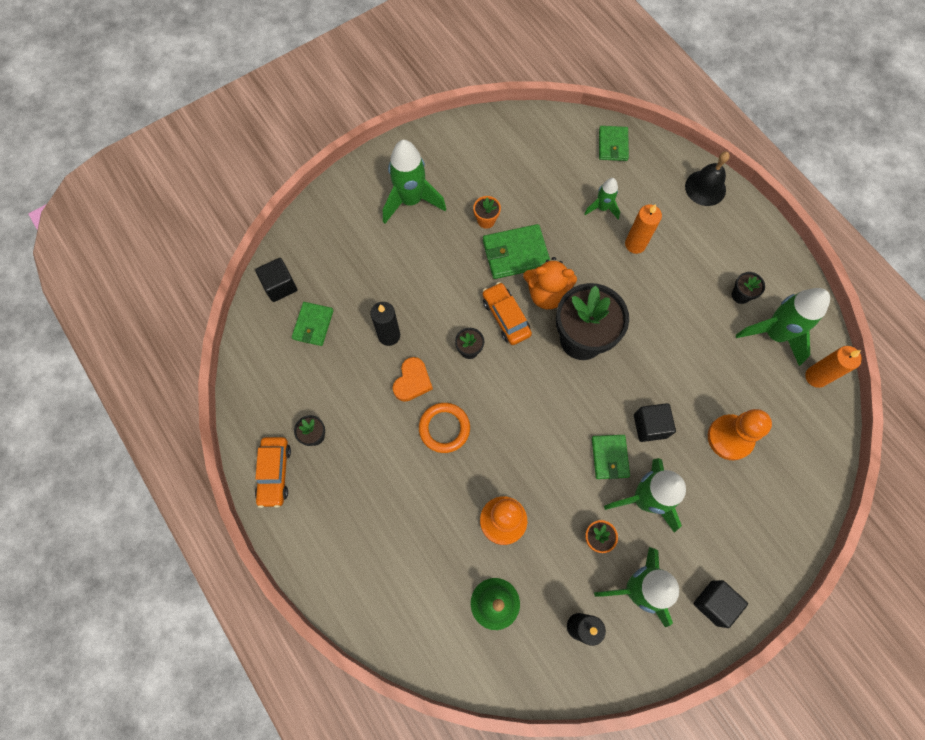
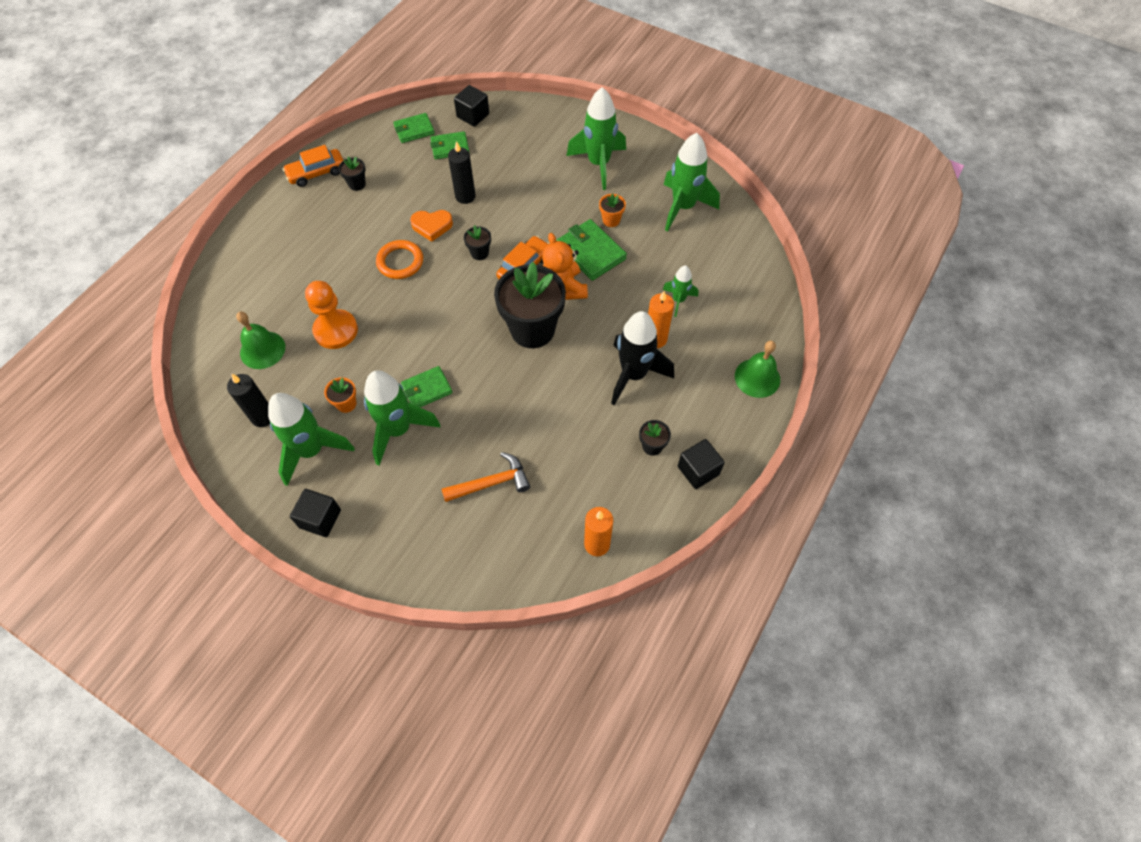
camera: 65 degrees right, 10 degrees down
green wallet [599,126,629,161] -> green wallet moved to [393,113,435,143]
black cube [634,403,676,442] -> black cube moved to [678,439,725,489]
black bell [685,152,730,206] -> green bell [735,340,780,398]
orange pawn [708,409,772,460] -> orange hammer [442,452,530,502]
green rocket [736,288,830,366] -> green rocket moved to [663,133,720,232]
none -> black rocket [611,311,674,405]

